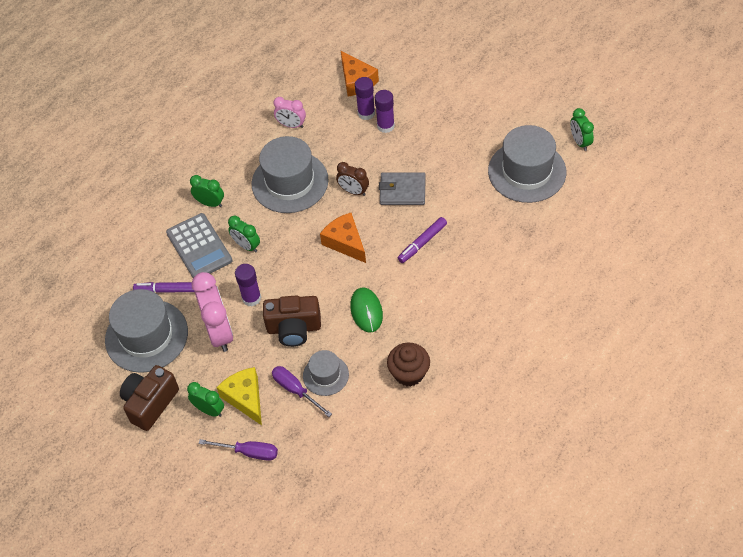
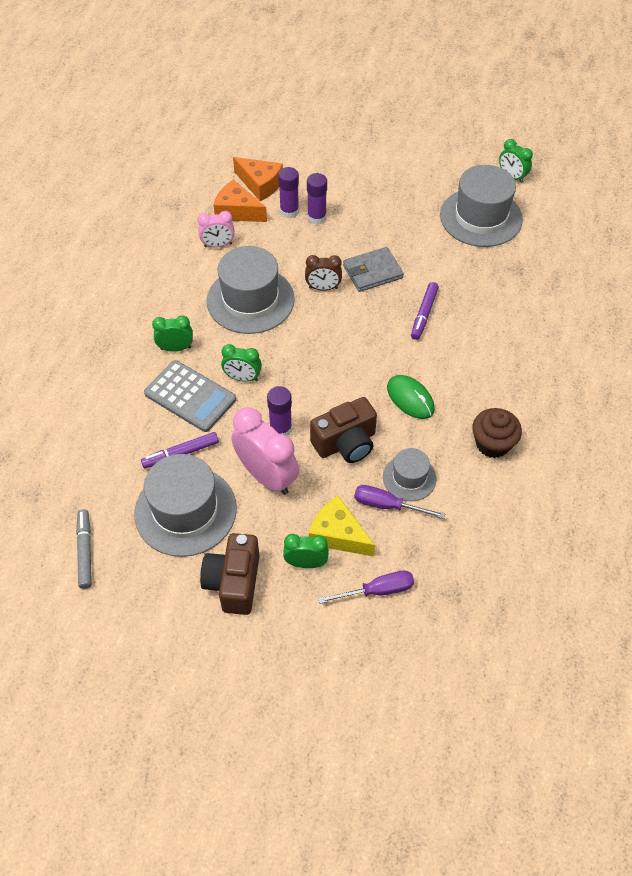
camera: 30 degrees left, 0 degrees up
orange cheese [320,213,366,263] -> orange cheese moved to [214,180,267,222]
none -> grey marker [76,509,92,589]

